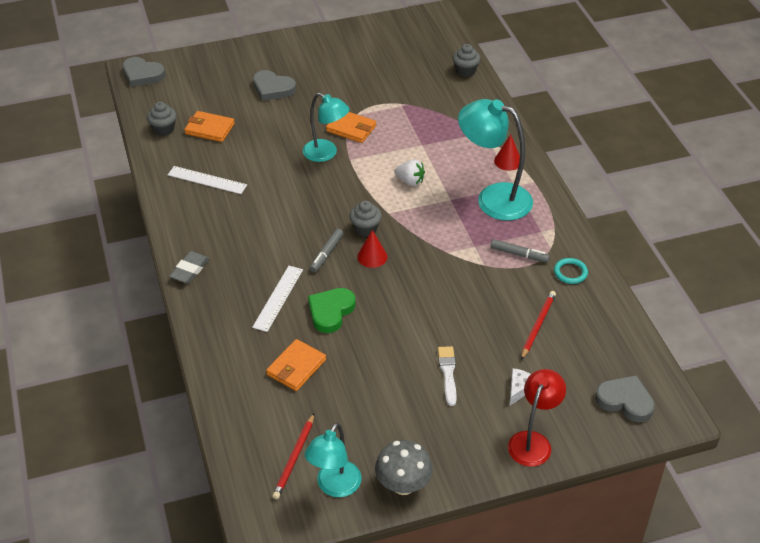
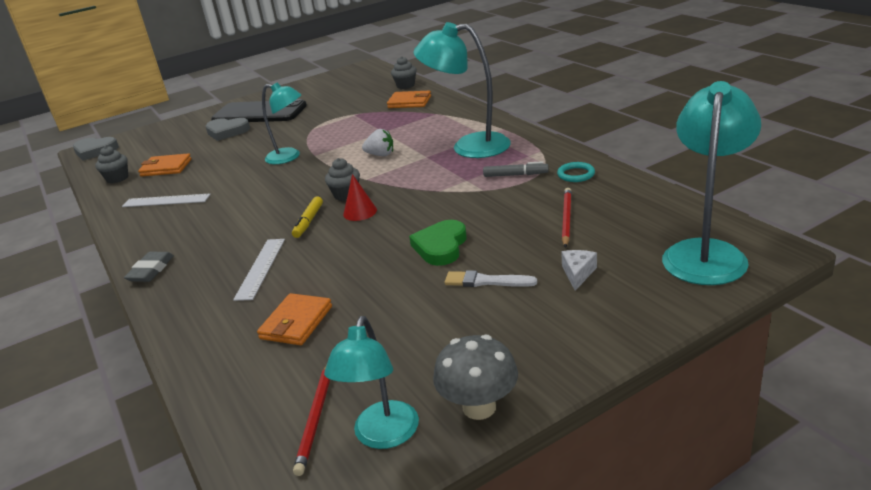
camera: 10 degrees left, 15 degrees down
green heart [308,288,356,333] -> green heart moved to [409,220,467,266]
grey marker [310,229,344,272] -> yellow marker [292,196,323,238]
orange wallet [326,112,376,143] -> orange wallet moved to [387,91,431,108]
white brush [438,346,457,406] -> white brush turned 60 degrees counterclockwise [445,270,537,287]
red cone [494,135,520,171] -> none
red lamp [508,369,566,467] -> none
grey heart [595,375,655,422] -> turquoise lamp [662,81,761,285]
none -> black phone [211,99,307,122]

